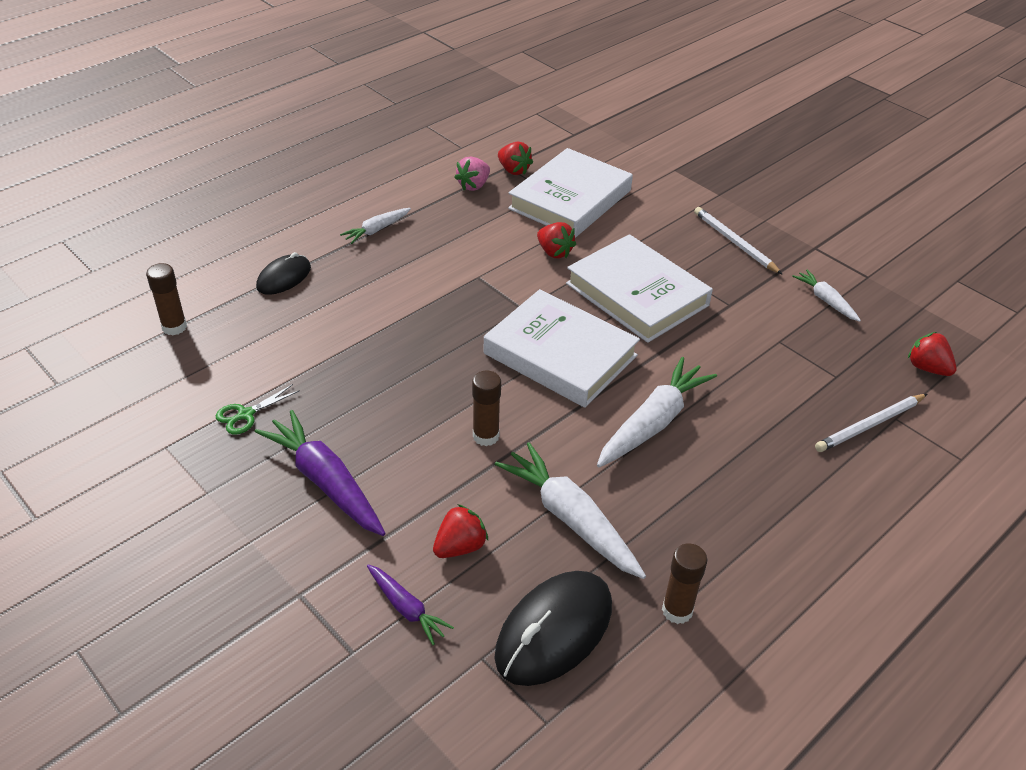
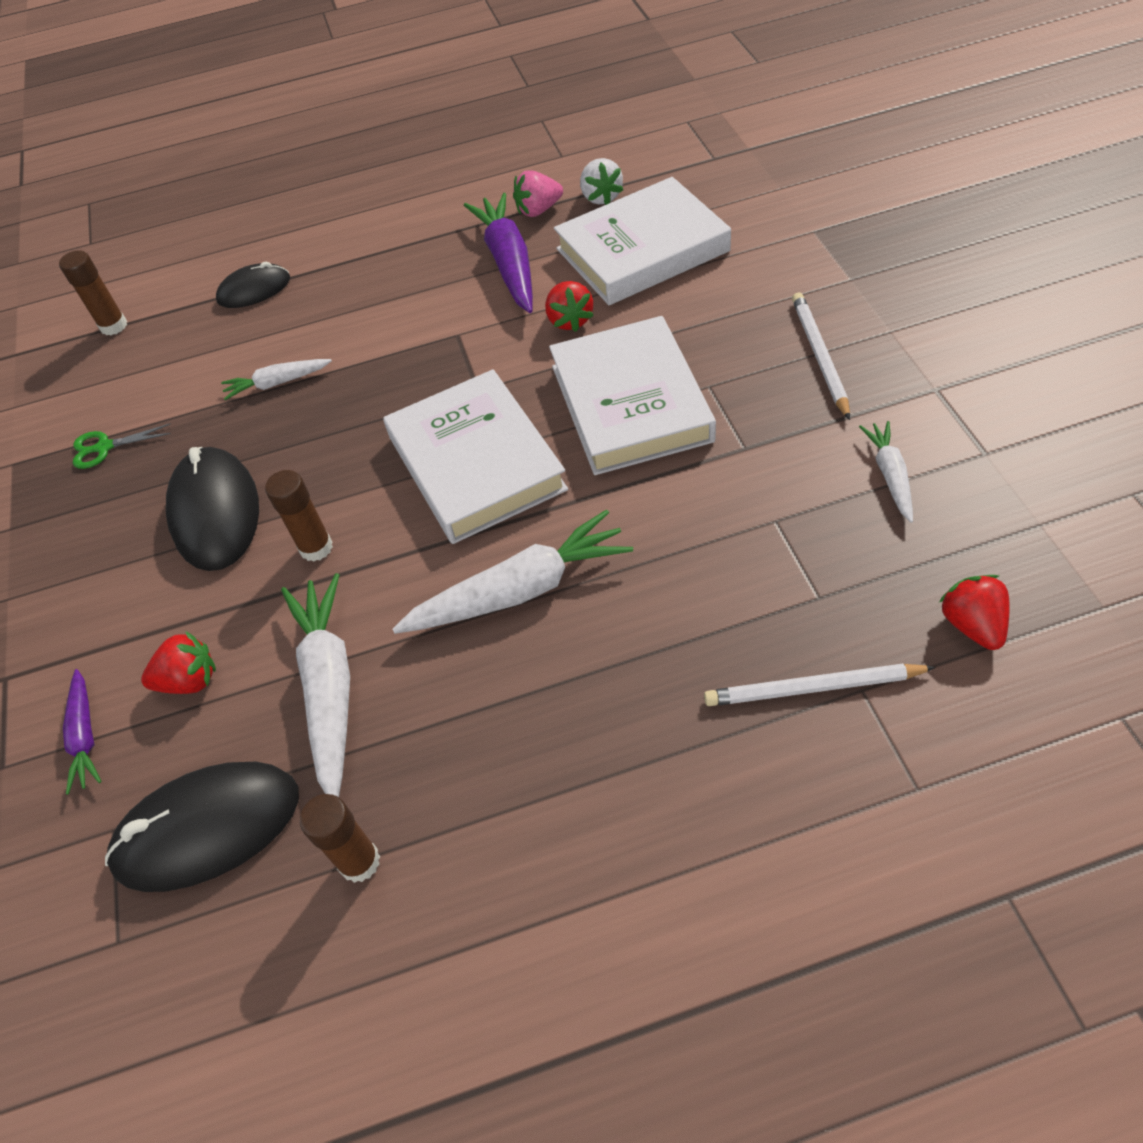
camera: 35 degrees right, 10 degrees up
purple carrot [255,410,386,536] -> purple carrot moved to [464,193,533,313]
white carrot [340,208,411,244] -> white carrot moved to [221,359,332,400]
red strawberry [498,142,533,175] -> white strawberry [580,158,623,205]
none -> black mouse [166,447,259,571]

